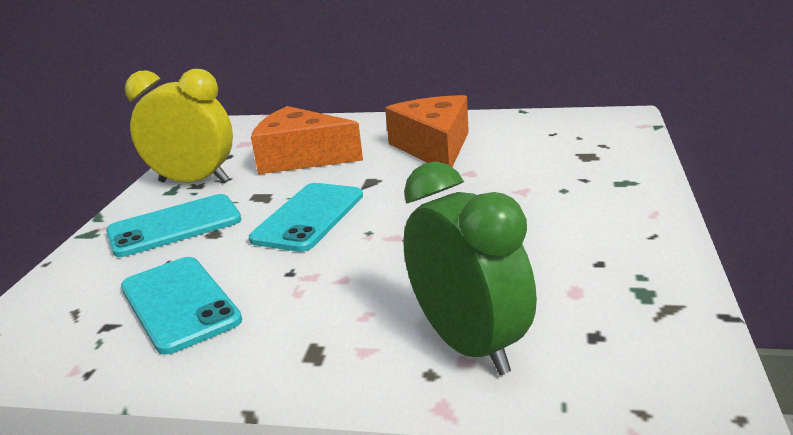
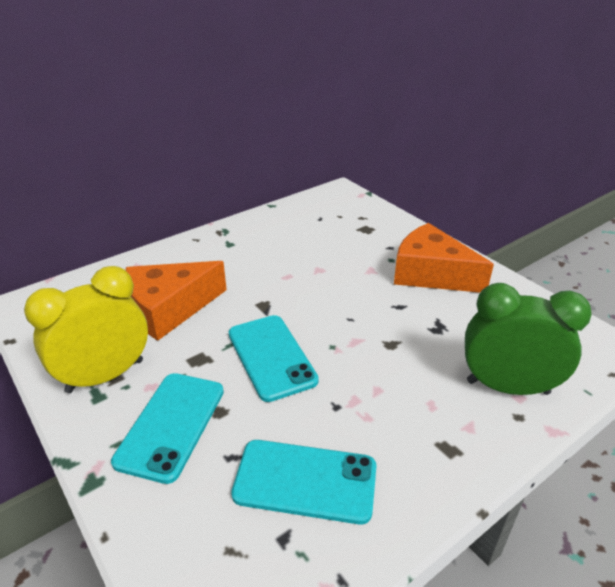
camera: 50 degrees left, 10 degrees up
orange cheese [385,95,469,167] -> orange cheese moved to [394,223,494,293]

